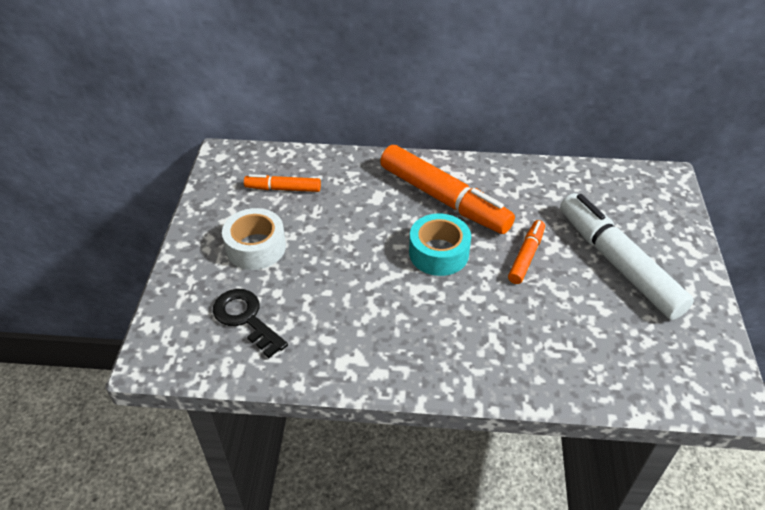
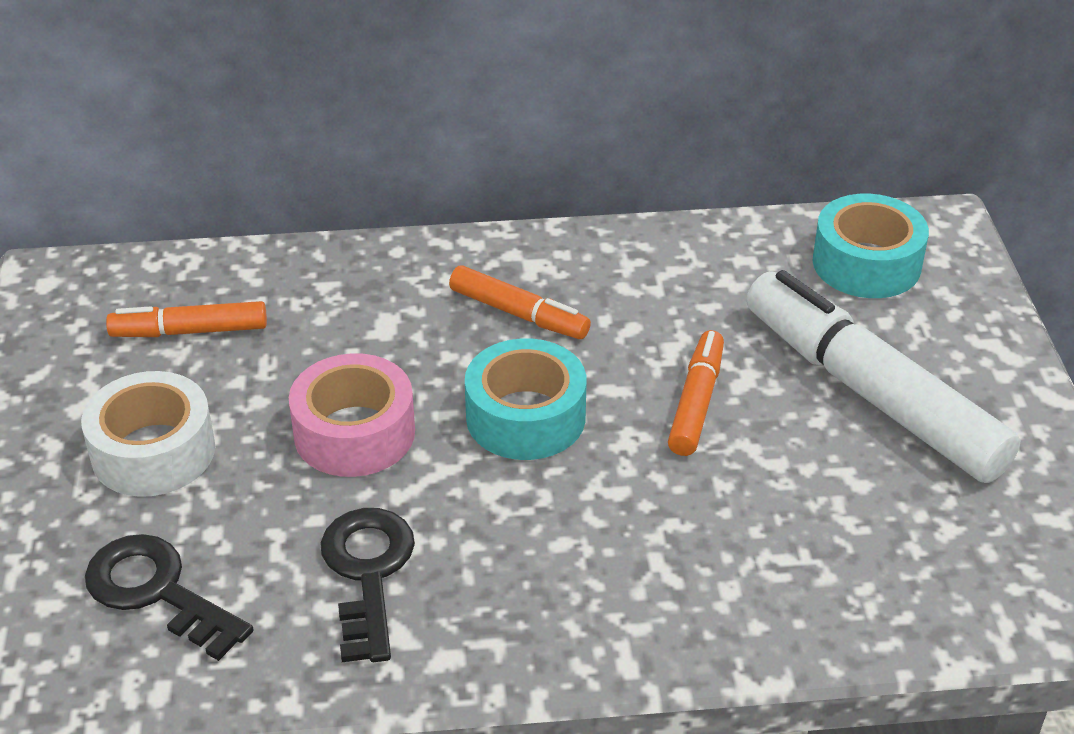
camera: 10 degrees left, 5 degrees down
orange marker [380,145,515,234] -> orange marker [449,266,591,339], size x0.50
none -> pink tape [289,353,415,477]
none -> black key [320,508,415,662]
none -> turquoise tape [813,194,929,298]

